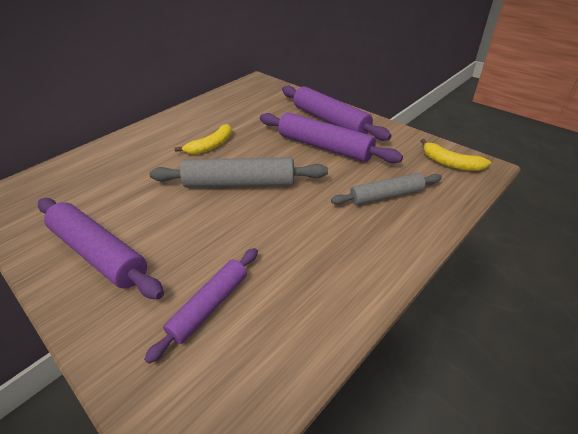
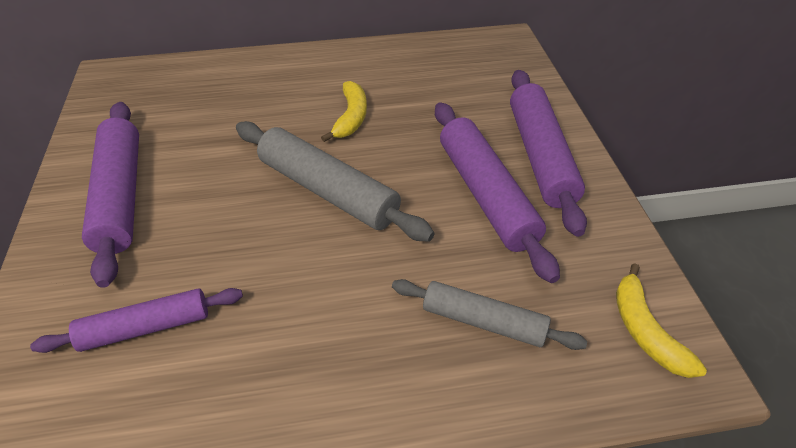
camera: 35 degrees right, 5 degrees up
yellow banana [174,124,232,155] -> yellow banana turned 75 degrees counterclockwise [321,81,367,142]

